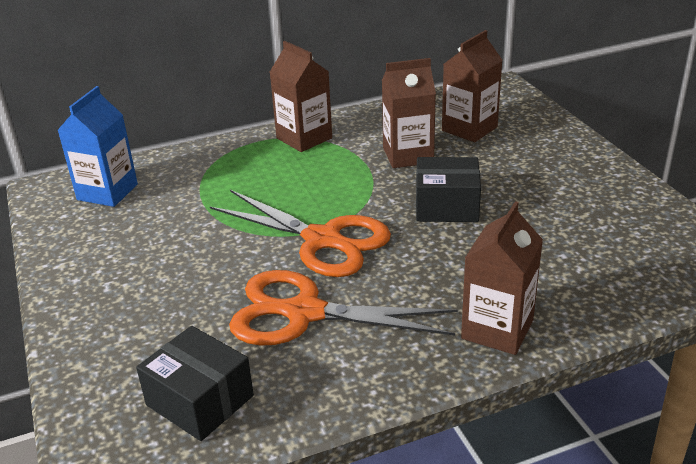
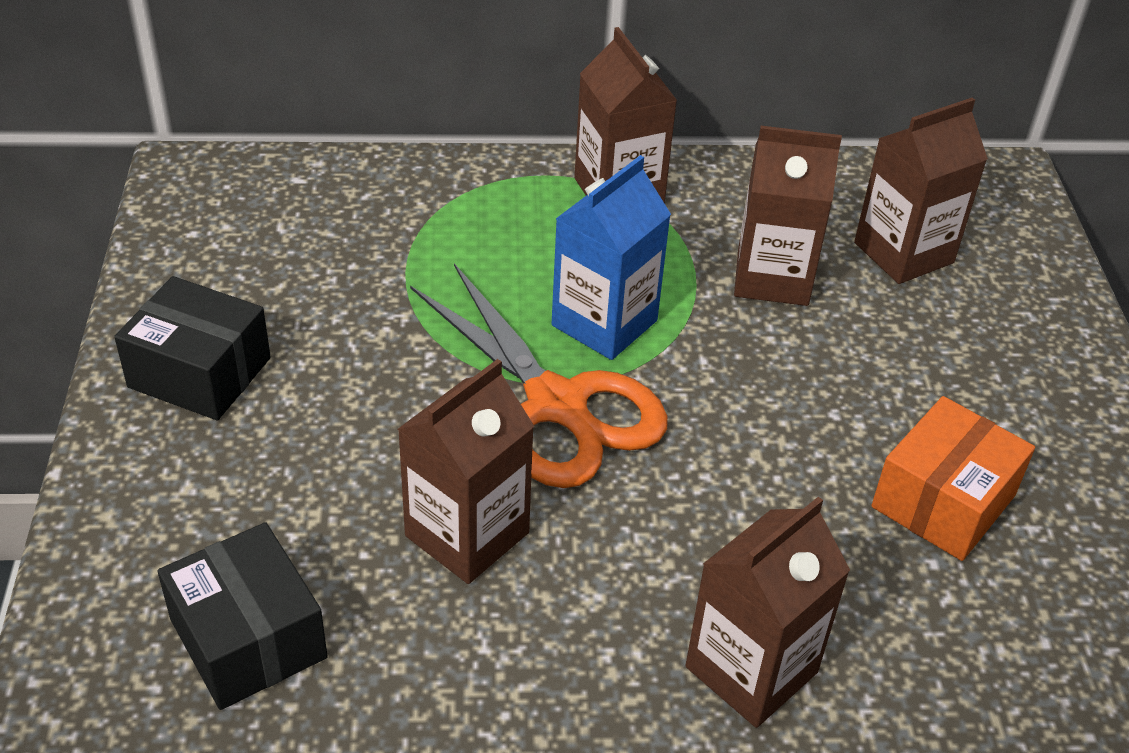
camera: 15 degrees right, 10 degrees up
blue carton [57,86,138,207] -> blue carton moved to [551,155,671,360]
orange scissors [229,270,458,346] -> brown carton [398,359,534,584]
black box [416,157,481,222] -> black box moved to [114,276,271,420]
none -> orange box [871,396,1035,561]

